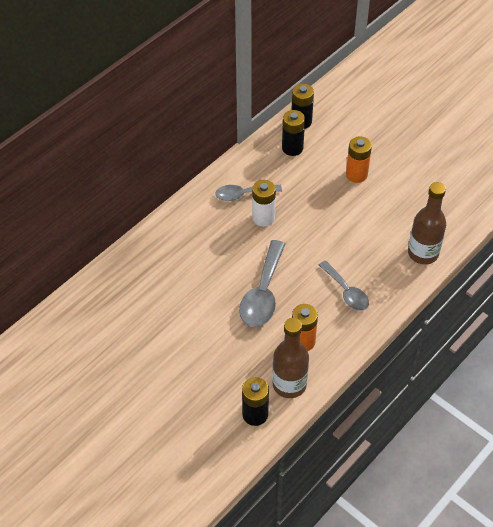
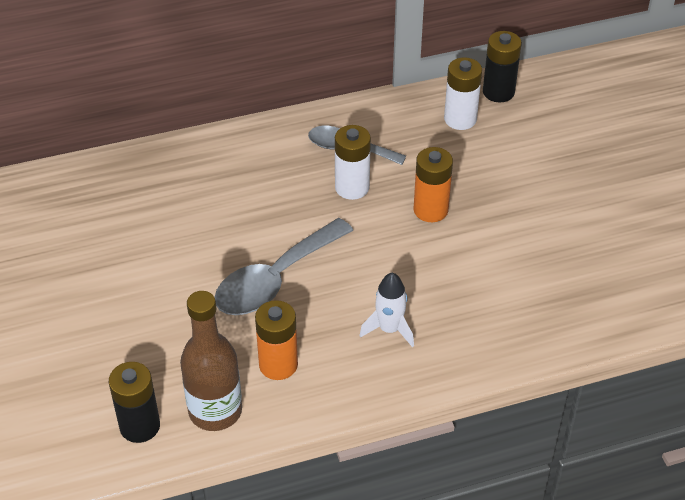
camera: 30 degrees right, 5 degrees down
black battery [282,110,305,156] -> white battery [444,57,482,130]
grey spoon [319,260,369,311] -> white rocket [359,273,414,347]
orange battery [346,136,372,183] -> orange battery moved to [413,147,453,222]
brown bottle [408,182,446,264] -> none

